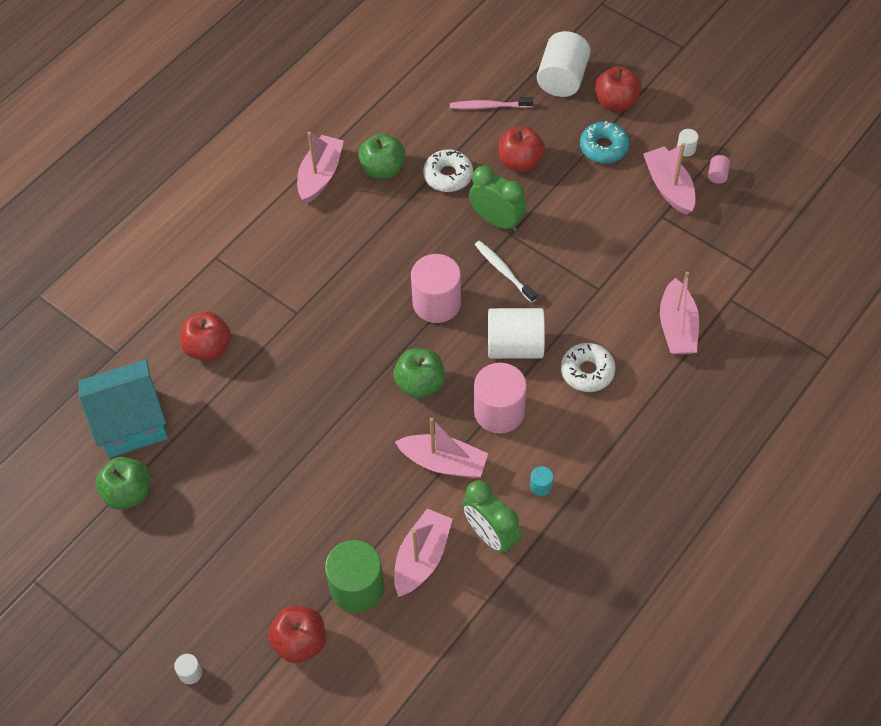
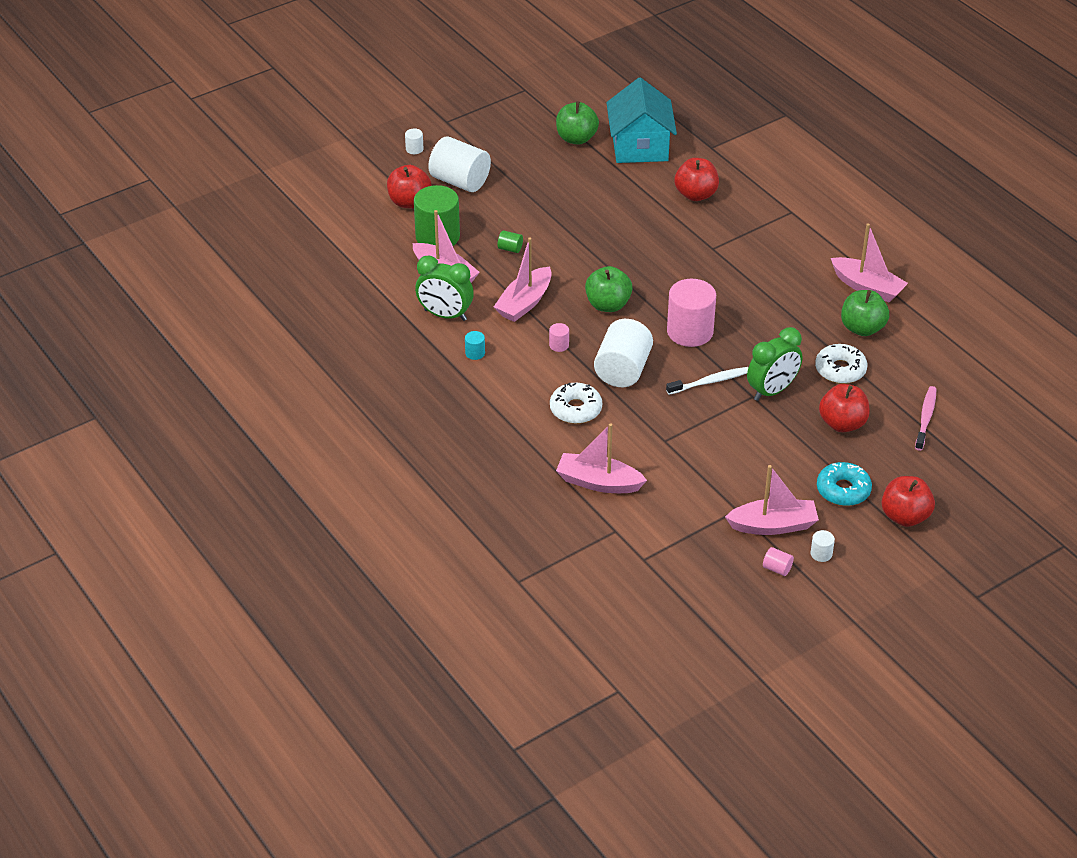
camera: 105 degrees right, 15 degrees down
green clock [462,480,521,554] -> green clock turned 135 degrees counterclockwise [415,255,474,321]
pink cylinder [474,363,527,434] -> pink cylinder [549,323,569,352], size x0.42
white cylinder [537,31,591,97] -> white cylinder moved to [428,136,491,192]
none -> green cylinder [498,230,523,253]

